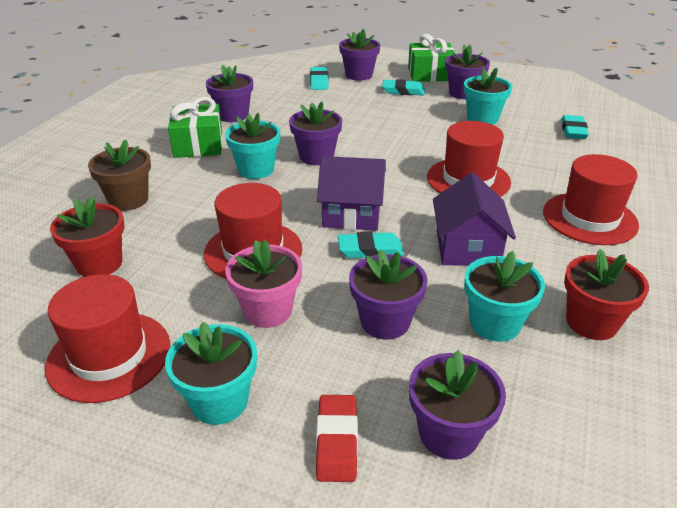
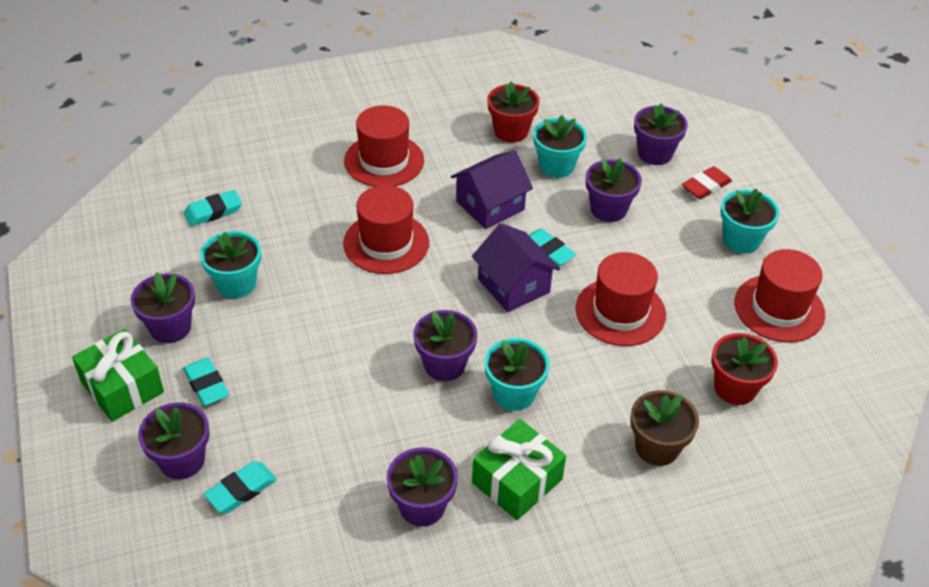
camera: 130 degrees left, 10 degrees up
pink flower pot [225,240,302,328] -> none

